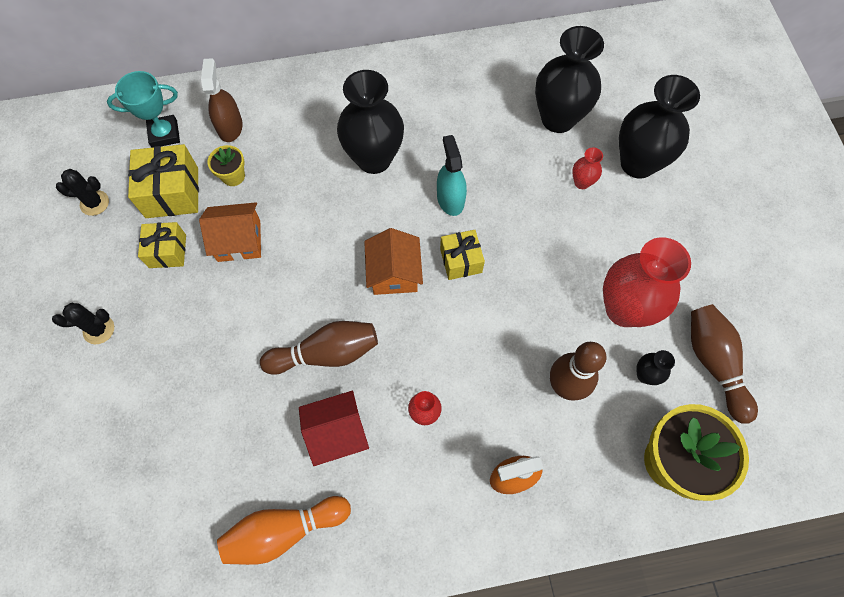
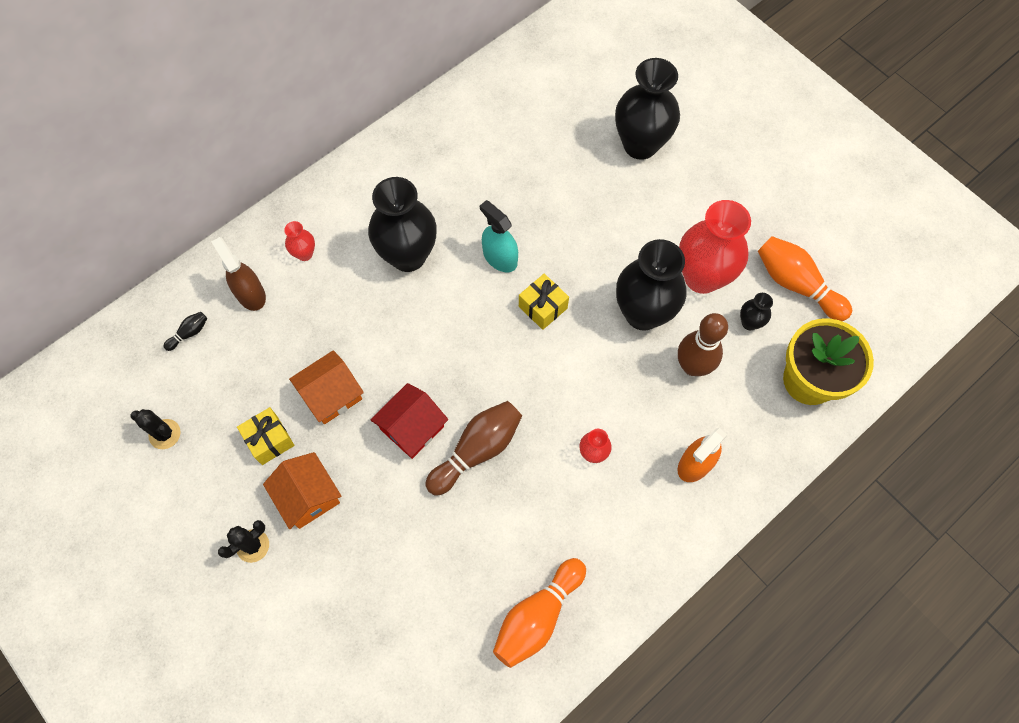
camera: 30 degrees left, 0 degrees up
black cactus [56,169,109,216] -> black cactus turned 60 degrees clockwise [131,409,180,449]
turquoise trophy [107,71,180,148] -> black bowling pin [164,312,207,351]
yellow gift [128,144,199,218] -> none
yellow flower pot [208,145,245,186] -> none
red house [299,391,369,466] -> red house moved to [370,383,448,459]
orange house [364,228,423,295] -> orange house moved to [263,452,341,529]
black vase [535,26,604,133] -> black vase moved to [616,239,687,331]
red vase [572,148,603,189] -> red vase moved to [284,221,315,261]
brown bowling pin [691,304,758,424] -> orange bowling pin [758,236,852,321]

